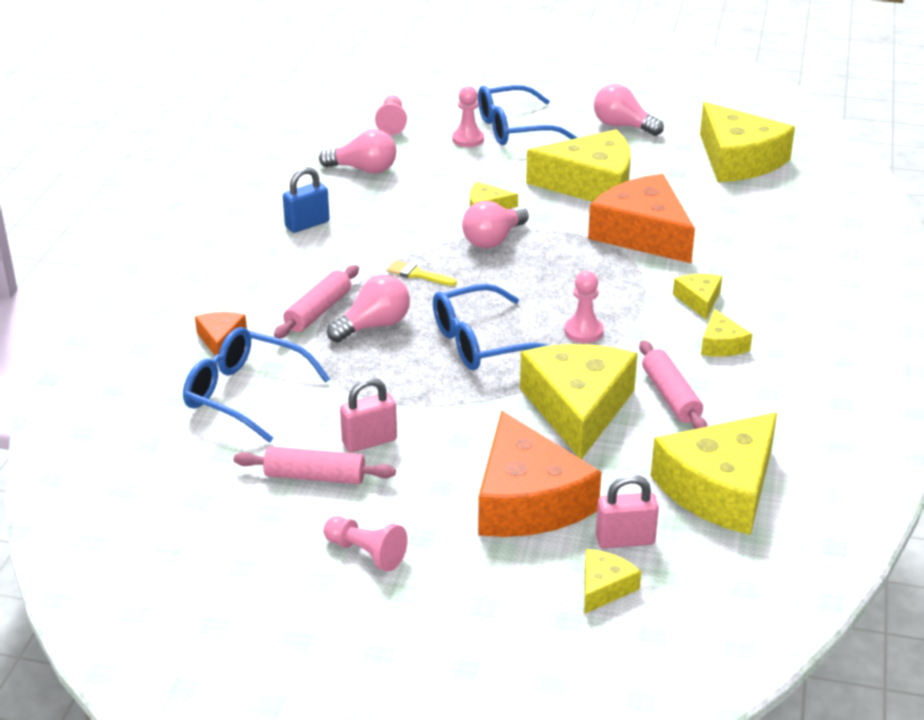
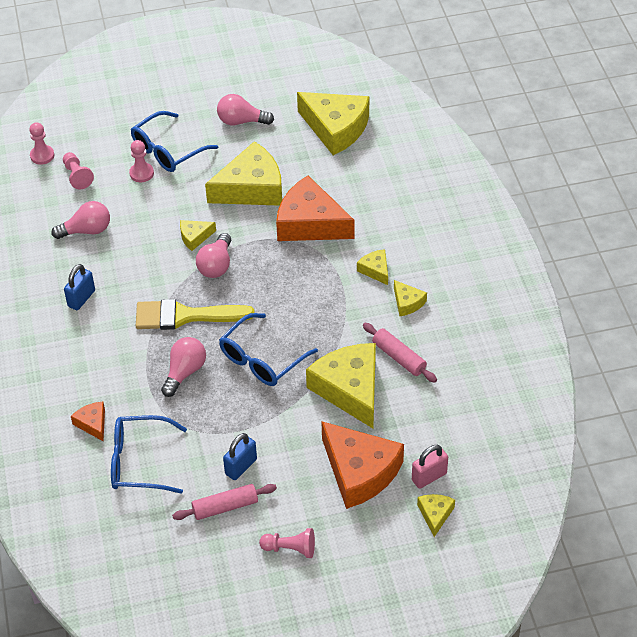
camera: 25 degrees left, 15 degrees up
pink rolling pin [274,265,359,339] -> none
pink padlock [340,377,397,452] -> blue padlock [223,433,257,480]
yellow brush [387,260,457,286] -> yellow brush [136,299,255,330], size x2.28
pink pawn [564,271,604,343] -> pink pawn moved to [29,122,54,165]
yellow cheese [651,413,777,535] -> none

